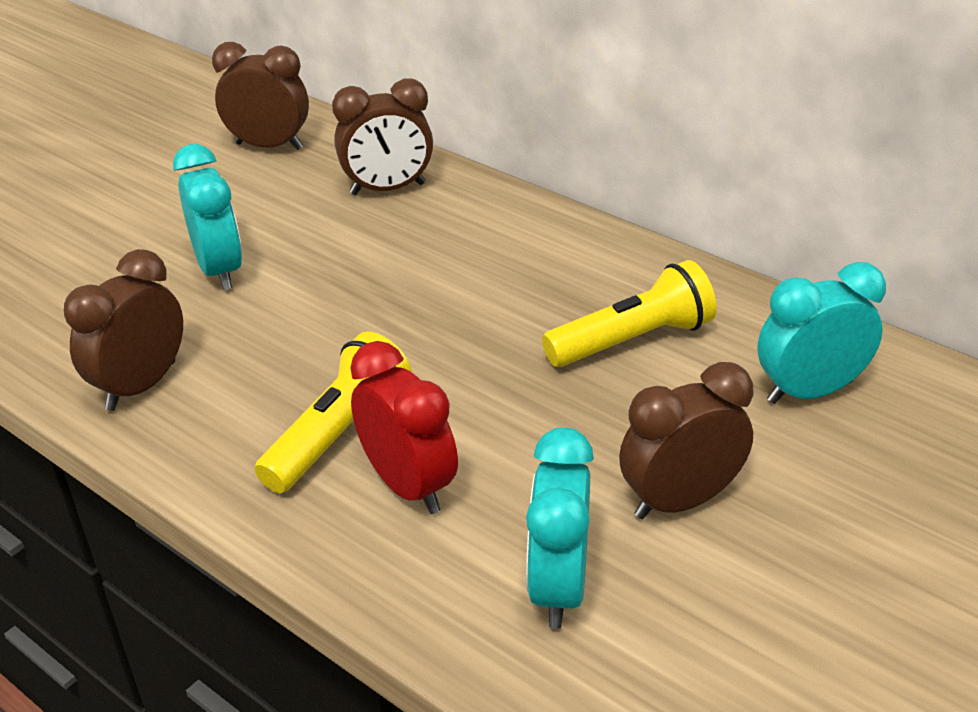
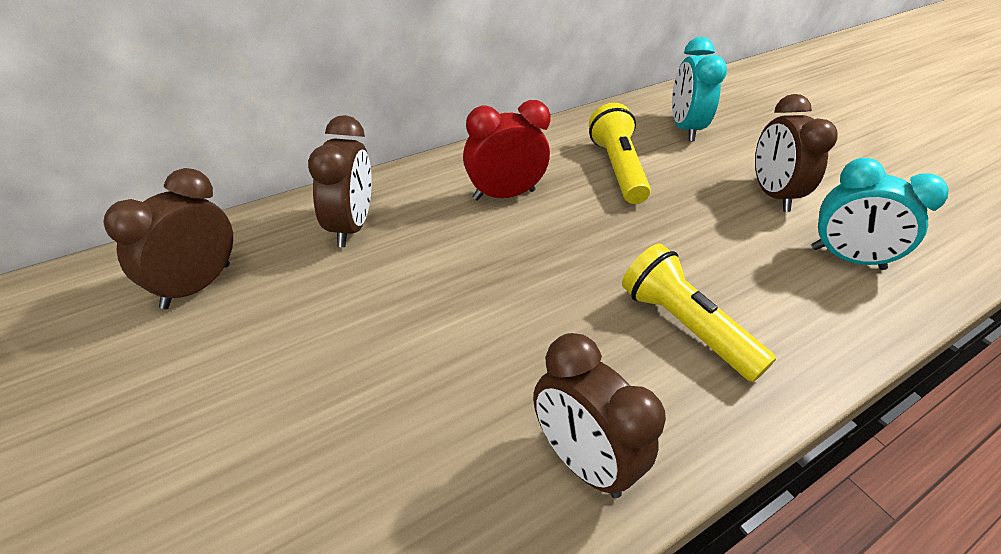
camera: 75 degrees left, 5 degrees up
turquoise clock [173,144,242,290] -> none
red clock [350,341,458,514] -> red clock moved to [463,100,551,201]

